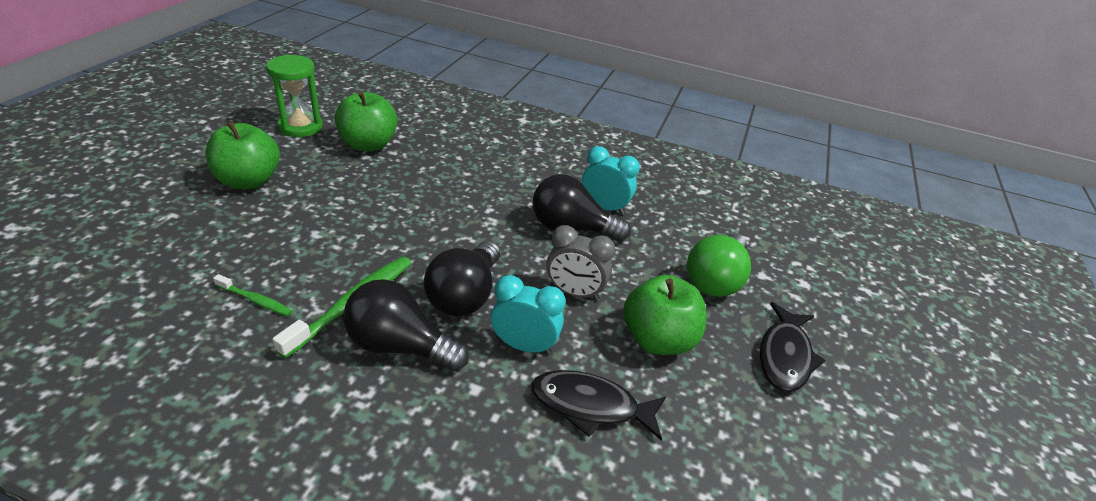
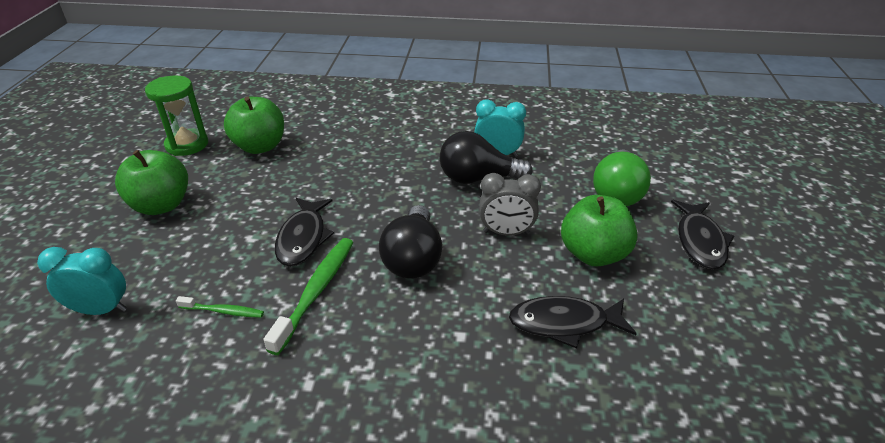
camera: 10 degrees left, 0 degrees up
black light bulb [343,279,469,371] -> none
turquoise clock [491,275,566,354] -> turquoise clock moved to [37,247,127,315]
none -> black fish [275,198,334,267]

